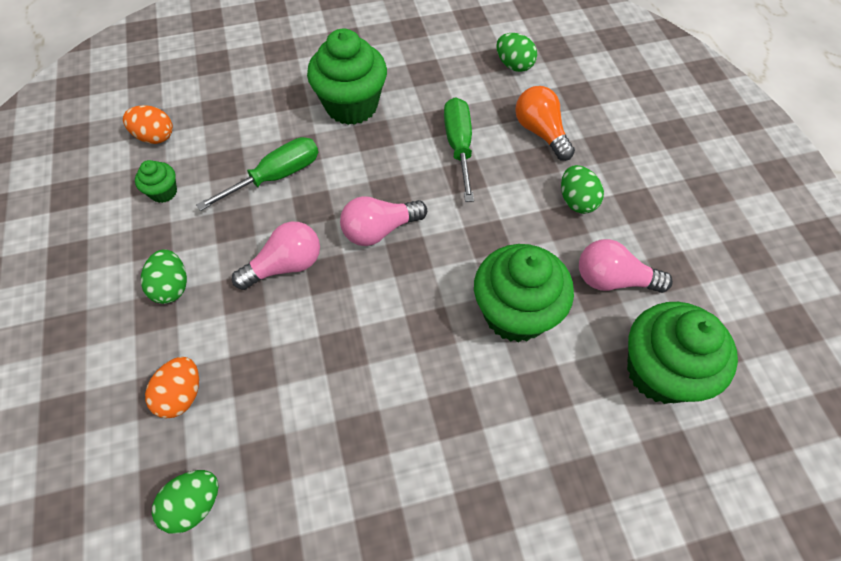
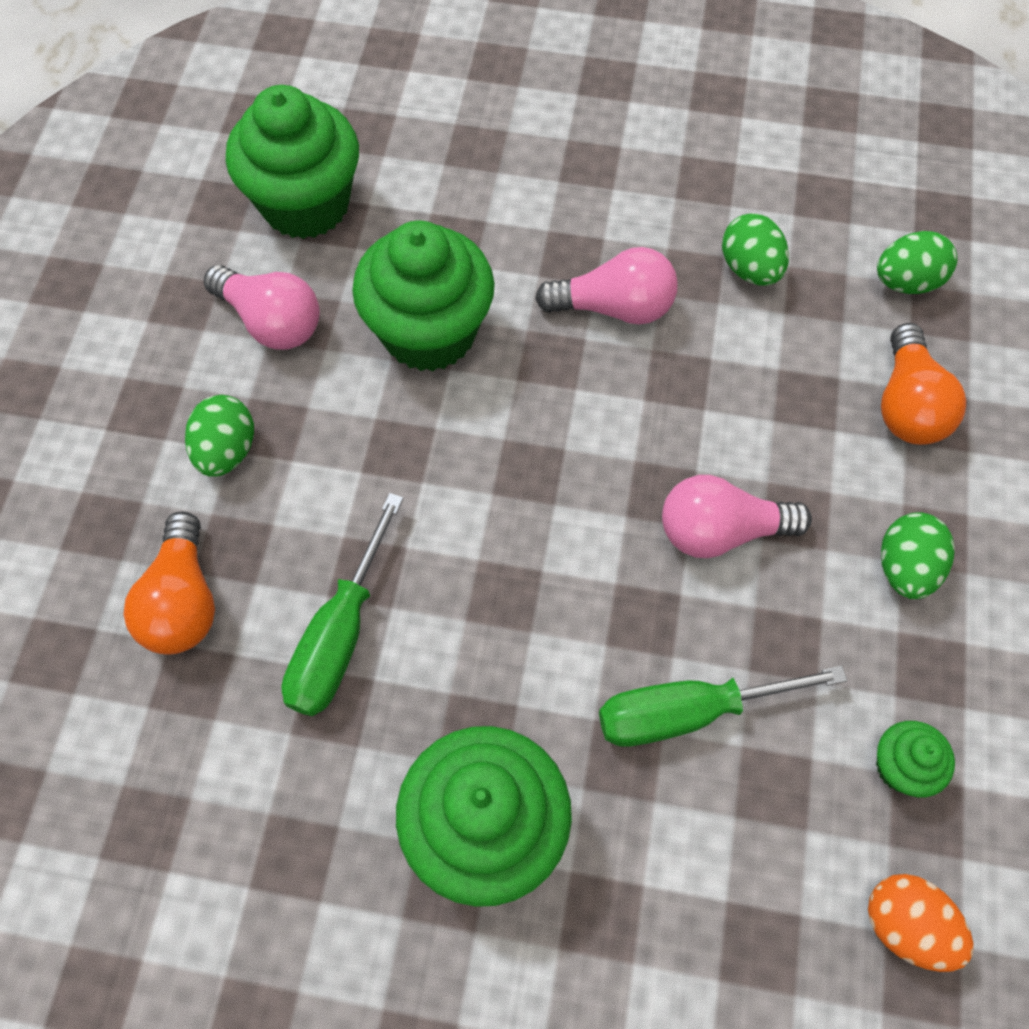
camera: 155 degrees left, 5 degrees up
orange egg [145,357,199,419] -> orange light bulb [881,323,966,445]
pink light bulb [340,196,427,246] -> pink light bulb moved to [535,247,678,325]
green egg [496,33,537,72] -> green egg moved to [722,213,789,285]

